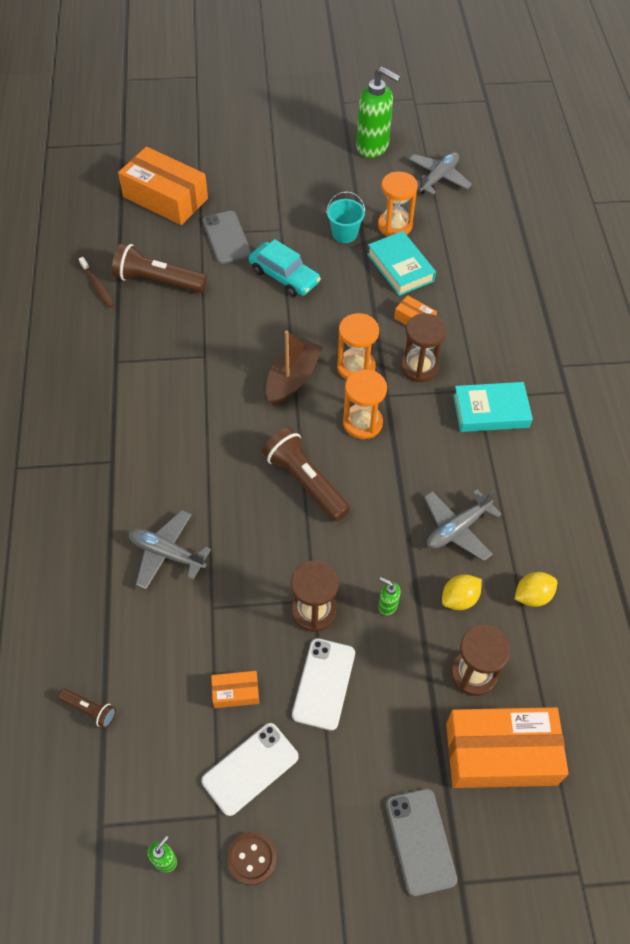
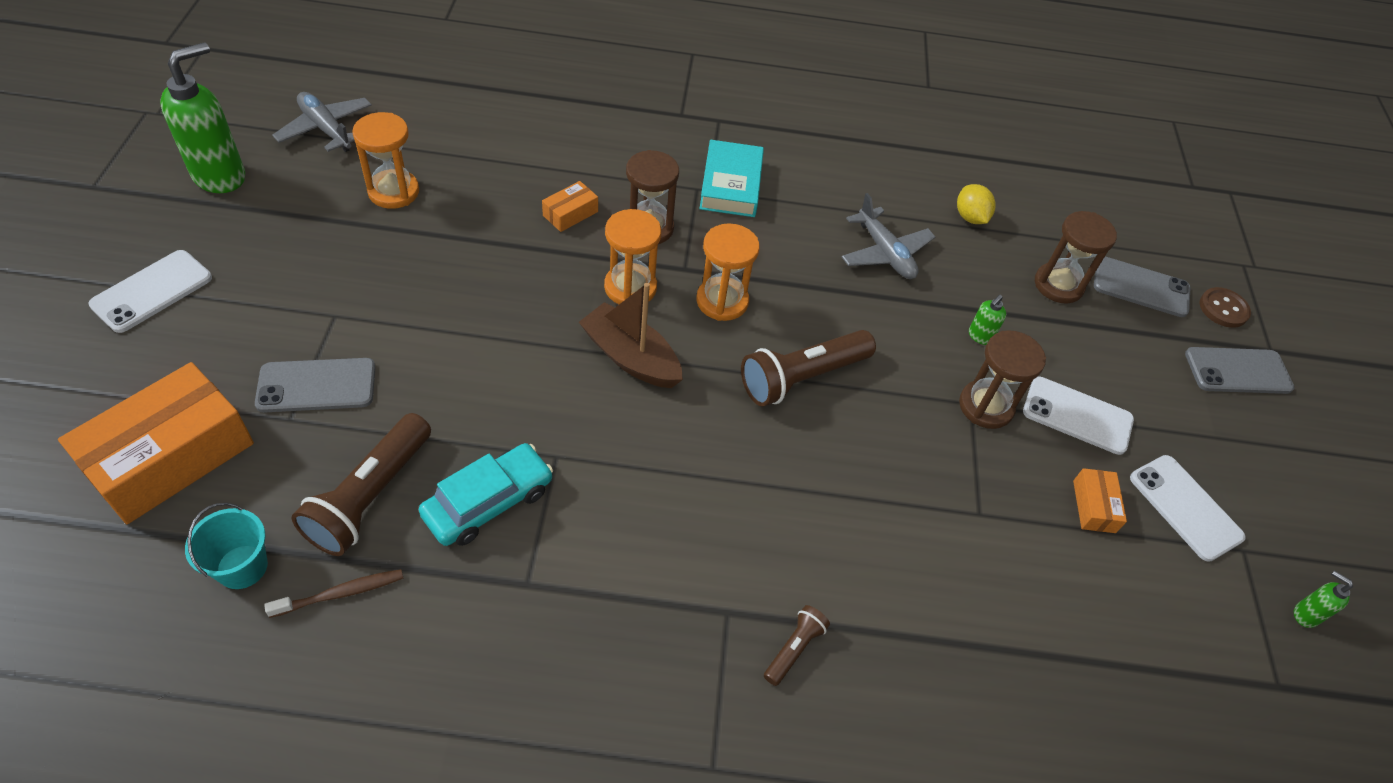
camera: 85 degrees left, 5 degrees down
brown flashlight [58,689,116,728] -> brown flashlight moved to [764,605,830,686]
grey plane [129,510,211,589] -> none
brown button [227,832,277,885] -> brown button moved to [1200,287,1251,328]
turquoise car [249,239,321,297] -> turquoise car moved to [419,443,553,546]
turquoise bucket [326,191,366,243] -> turquoise bucket moved to [185,503,268,589]
turquoise book [367,231,436,296] -> none
yellow lemon [442,574,482,610] -> none
orange box [446,707,568,788] -> grey phone [1094,257,1191,317]
none -> white phone [88,250,212,333]

